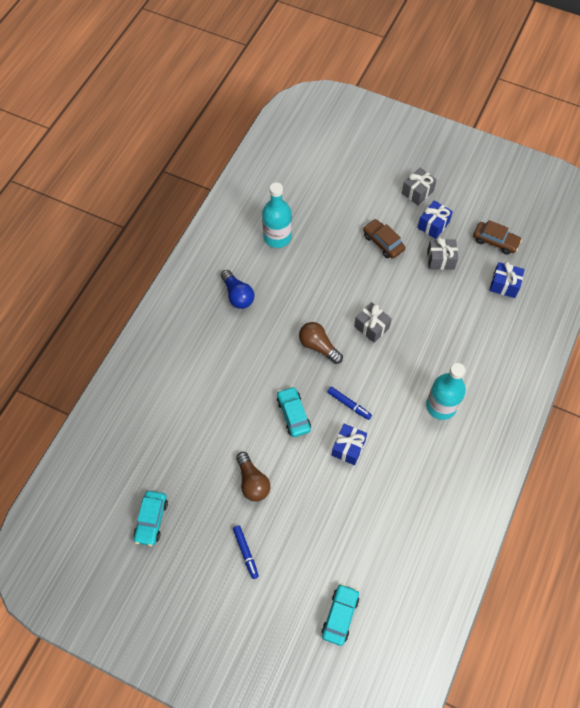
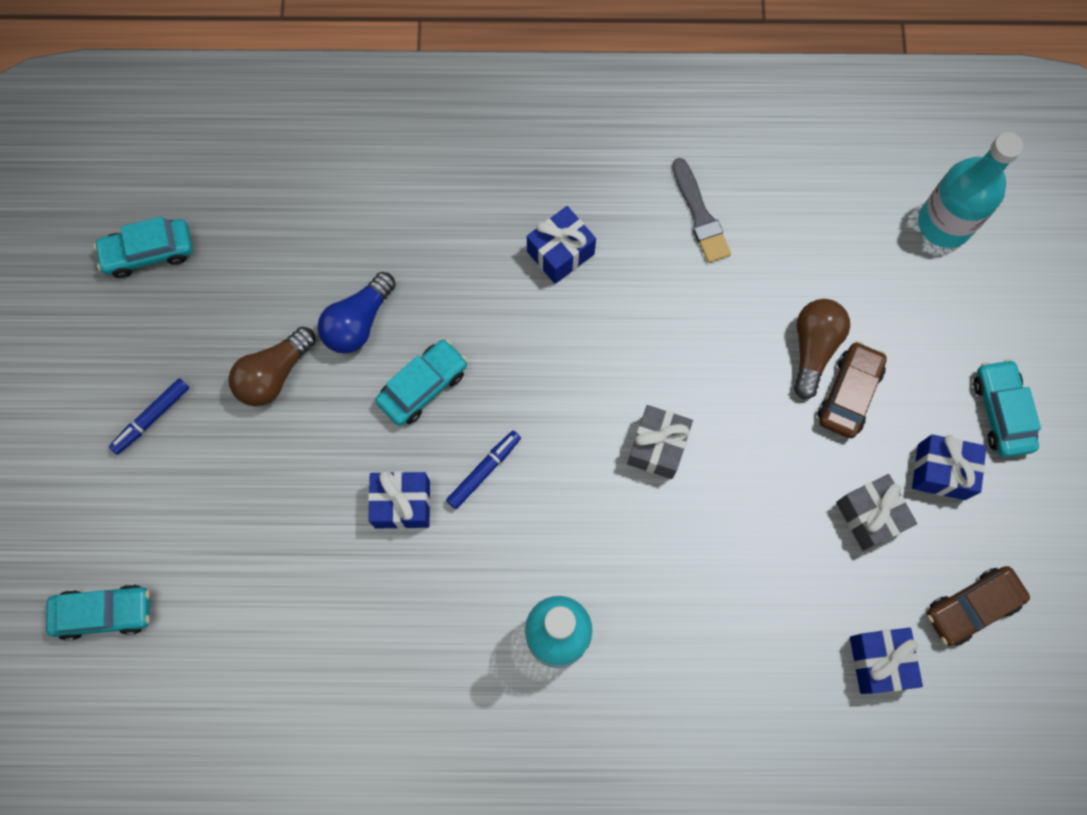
camera: 65 degrees right, 10 degrees up
blue light bulb [221,270,254,309] -> blue light bulb moved to [318,272,396,354]
turquoise bottle [262,182,292,248] -> turquoise bottle moved to [918,132,1023,248]
brown light bulb [299,322,343,364] -> brown light bulb moved to [794,299,850,399]
blue marker [327,387,372,420] -> blue marker turned 150 degrees counterclockwise [446,431,521,509]
grey gift [402,168,437,205] -> turquoise car [973,359,1041,457]
brown car [473,220,522,255] -> brown car turned 60 degrees clockwise [927,566,1030,646]
none -> blue gift [527,206,596,284]
none -> grey brush [672,158,731,263]

